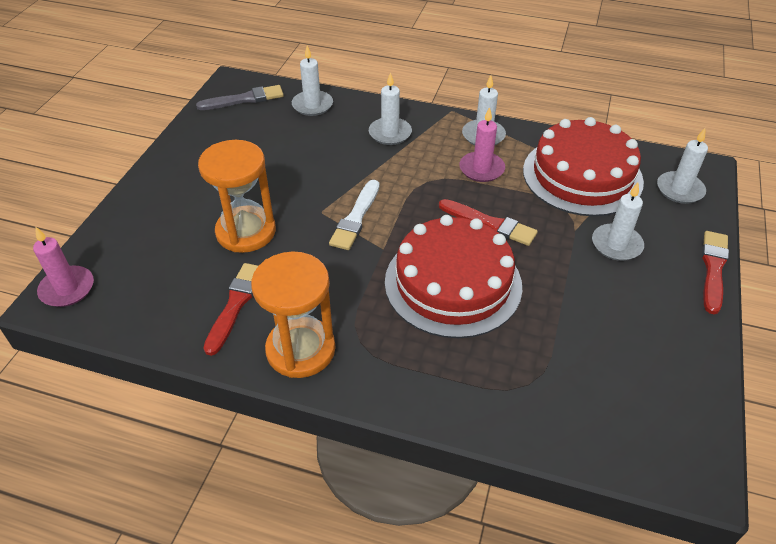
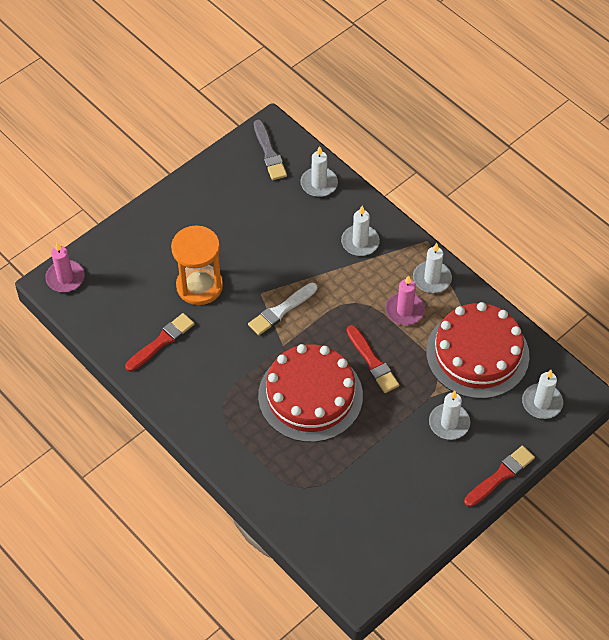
camera: 30 degrees right, 10 degrees up
grey brush [196,85,284,110] -> grey brush turned 60 degrees clockwise [254,119,287,180]
orange hourglass [251,252,335,378] -> none

